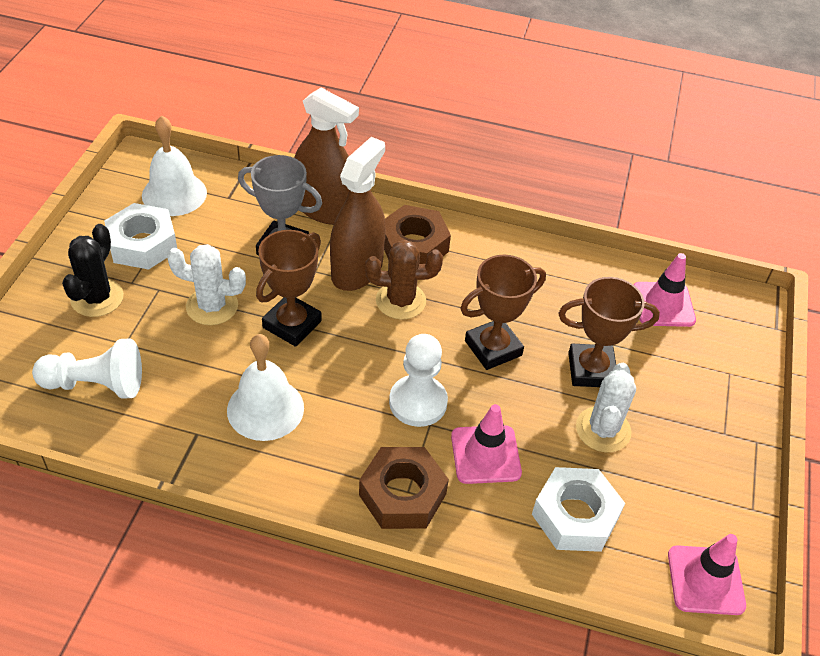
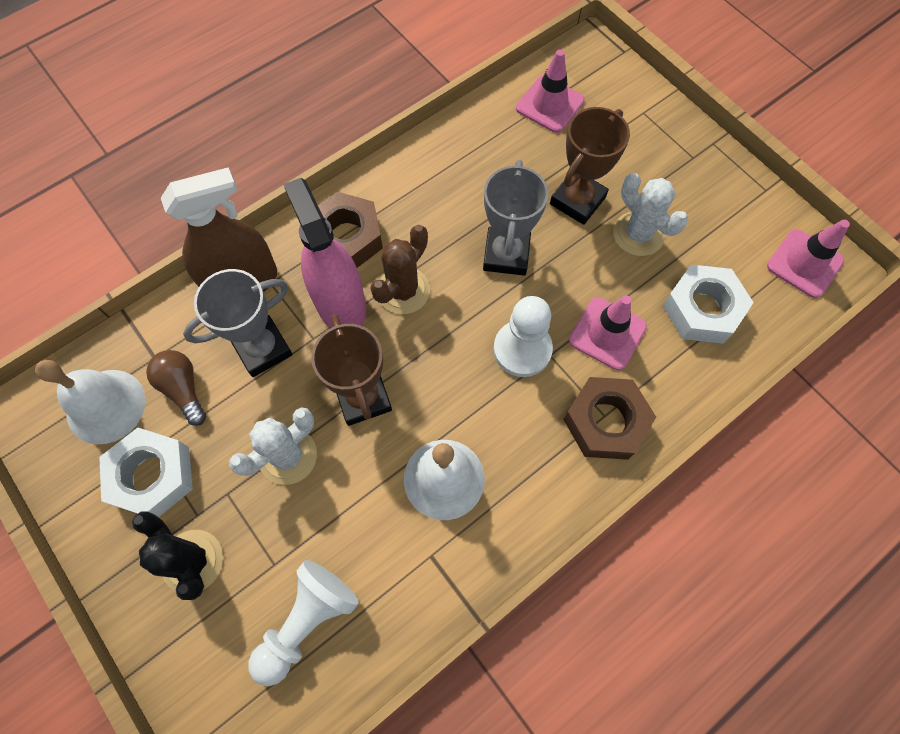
camera: 50 degrees left, 20 degrees up
brown spray bottle [330,137,386,291] -> pink spray bottle [283,178,366,328]
brown trophy [460,255,546,370] -> grey trophy [483,160,548,276]
none -> brown light bulb [146,350,206,426]

